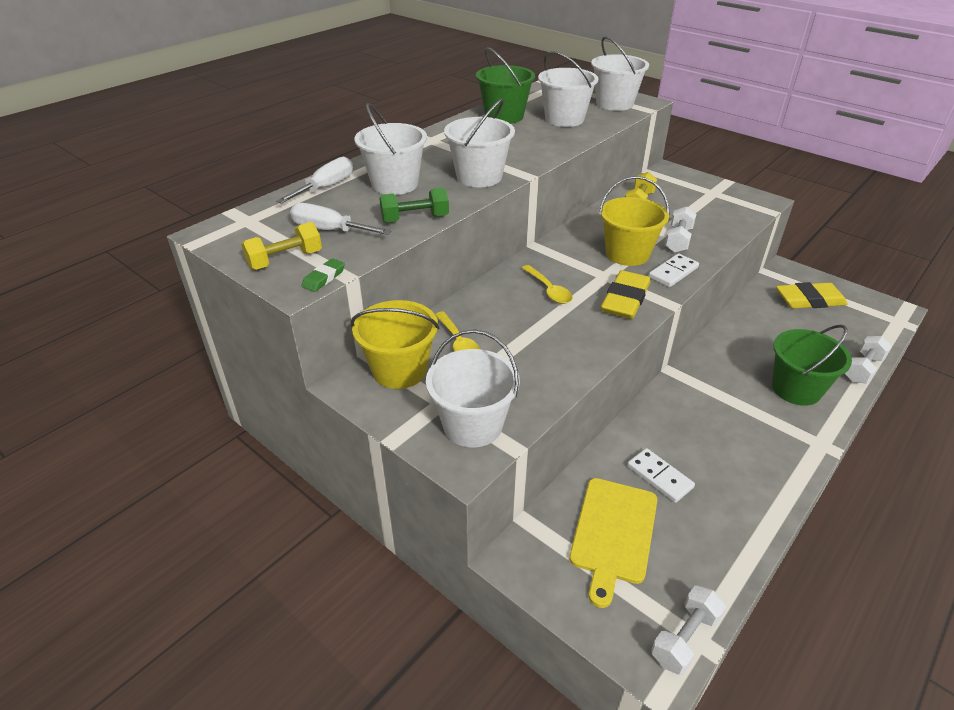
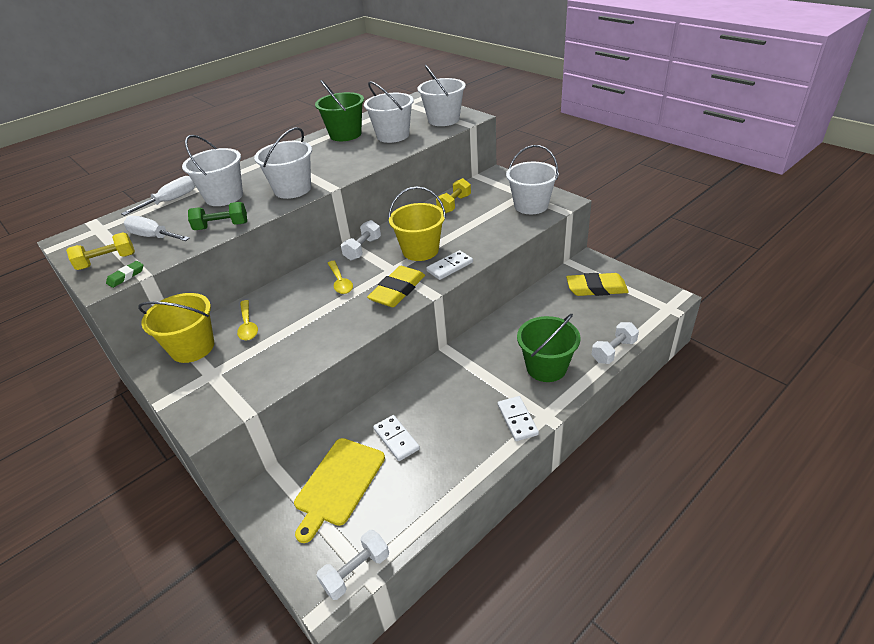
camera: 10 degrees right, 0 degrees up
white bucket [426,329,520,447] -> white bucket moved to [506,145,559,214]
white dumbbell [665,206,696,253] -> white dumbbell moved to [341,220,381,261]
none -> white domino [498,396,539,441]

